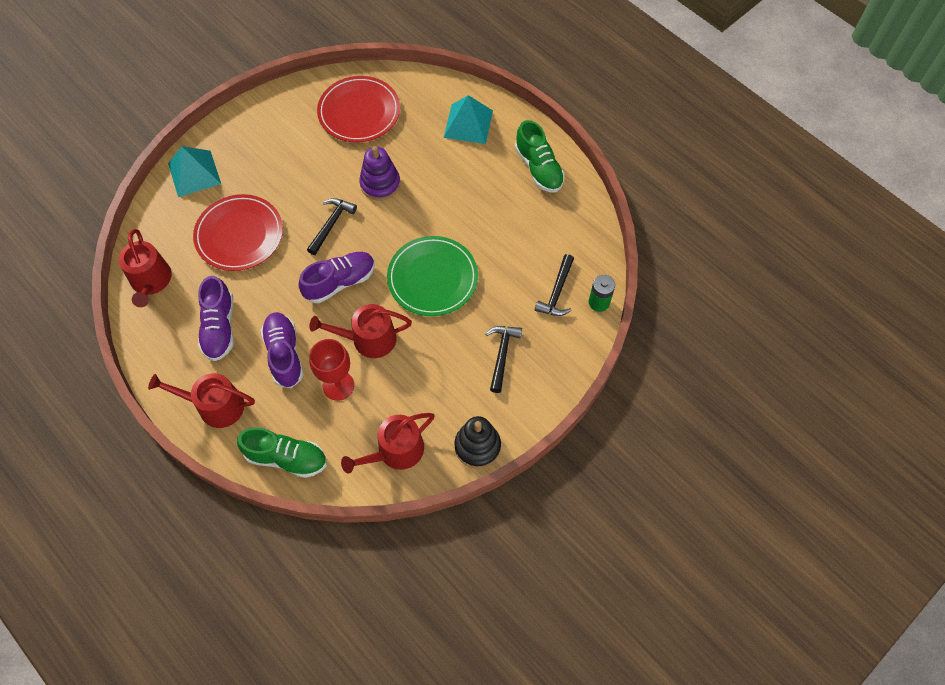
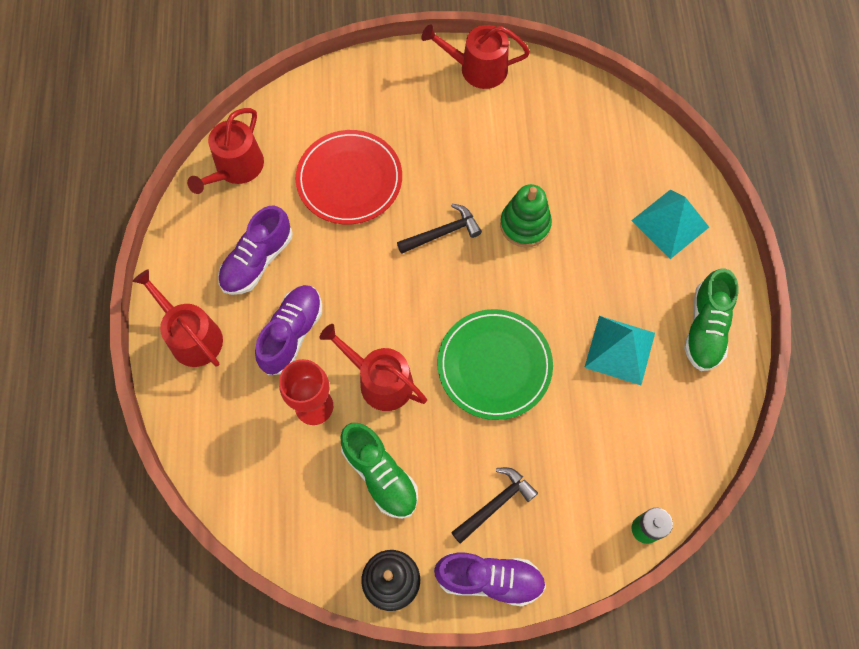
camera: 40 degrees right, 5 degrees up
turquoise pyramid [168,146,221,197] -> turquoise pyramid moved to [584,316,655,385]
green shoe [237,427,327,478] -> green shoe moved to [340,423,418,519]
purple shoe [298,252,375,303] -> purple shoe moved to [434,553,546,606]
red plate [317,76,400,142] -> none
red watering can [341,413,435,473] -> red watering can moved to [421,24,530,89]
purple stacking toy [359,146,400,201] -> green stacking toy [500,184,552,247]
black hammer [535,254,574,316] -> none

